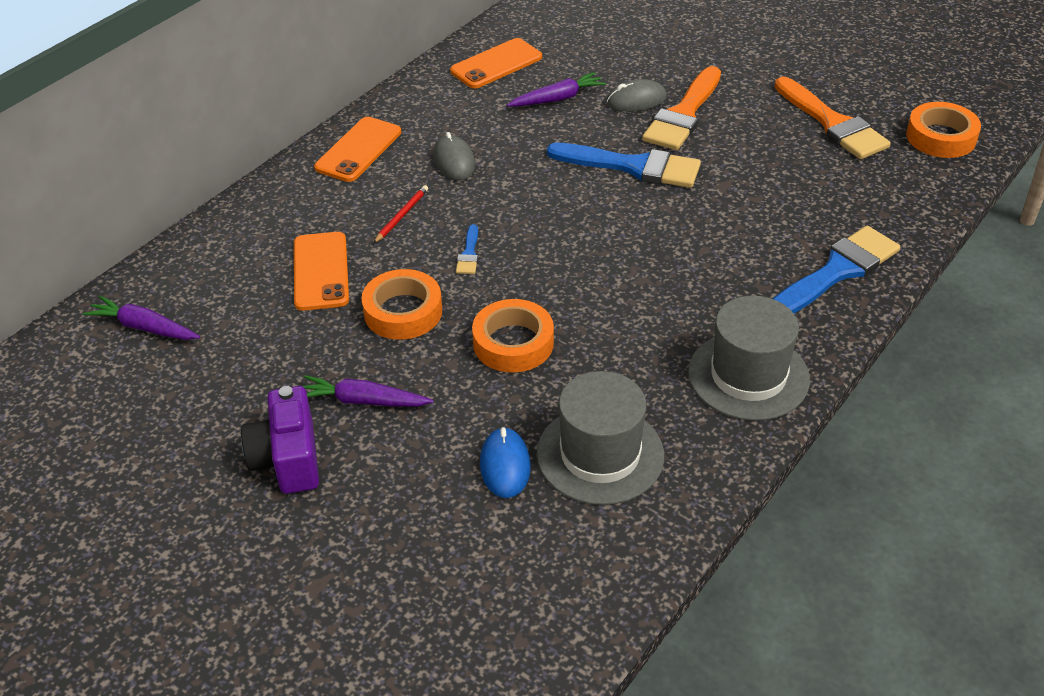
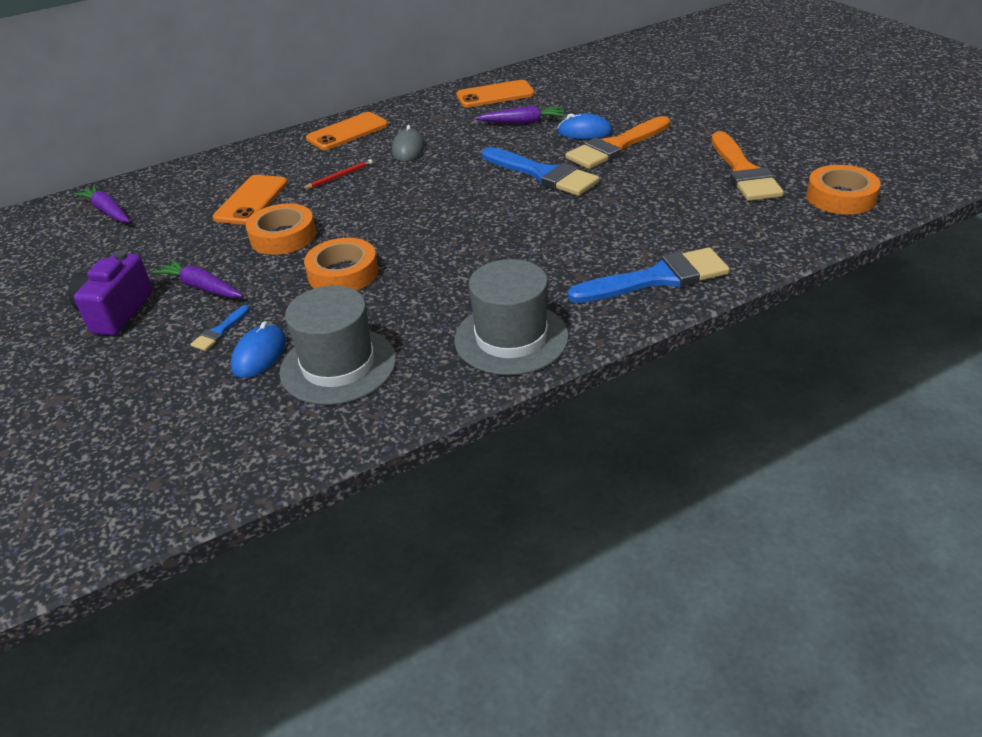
camera: 25 degrees right, 5 degrees down
blue brush [456,224,478,274] -> blue brush moved to [190,305,250,351]
grey mouse [606,79,667,112] -> blue mouse [558,113,612,139]

